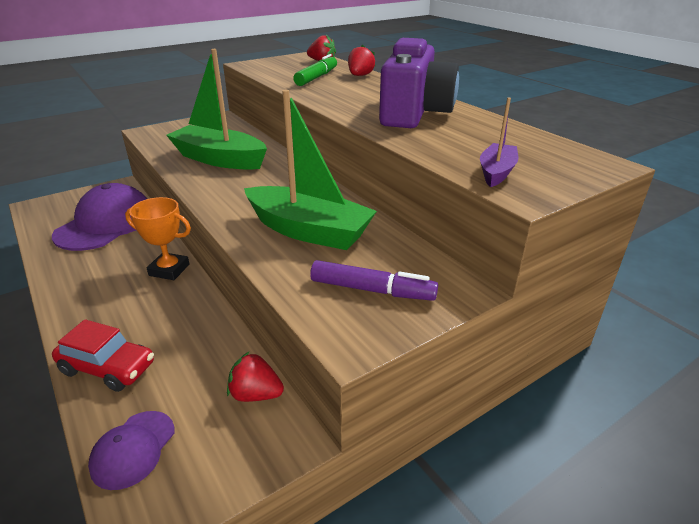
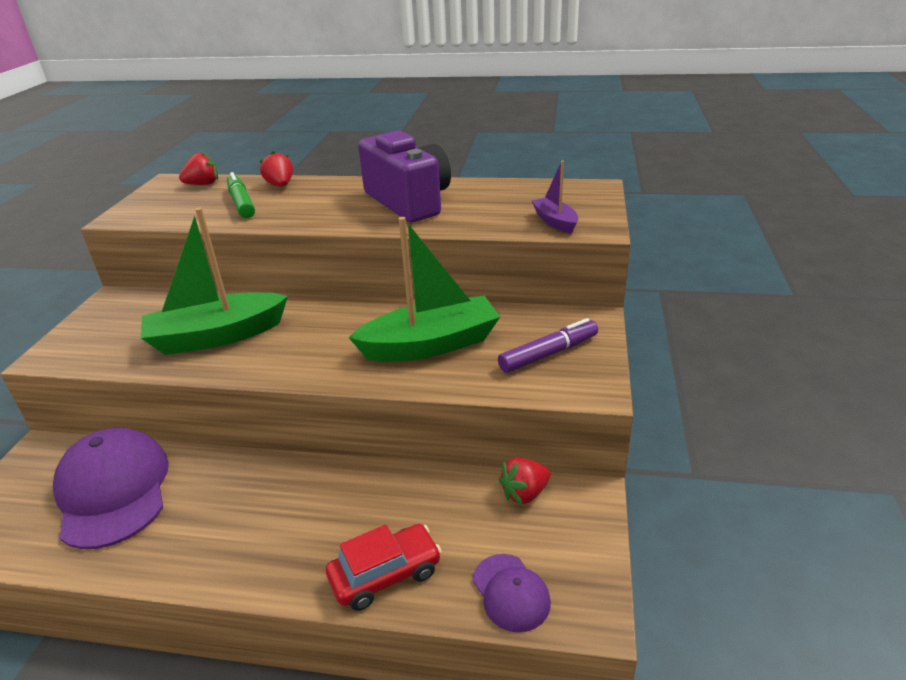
camera: 45 degrees left, 0 degrees up
orange trophy [125,197,191,280] -> none

